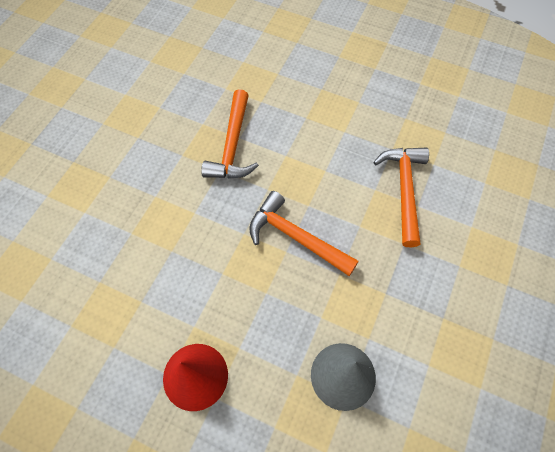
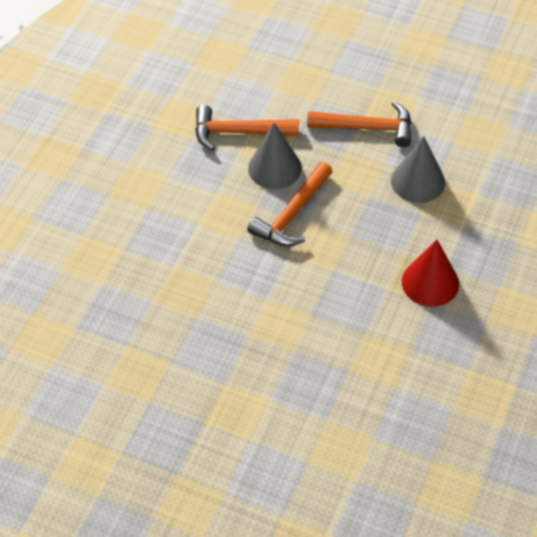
camera: 90 degrees left, 10 degrees down
orange hammer [201,89,259,178] -> orange hammer moved to [307,101,412,147]
none -> grey cone [248,123,302,189]

